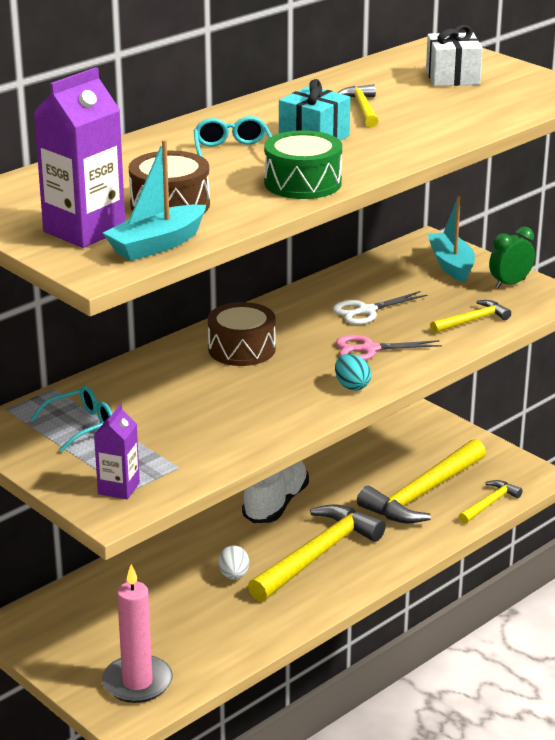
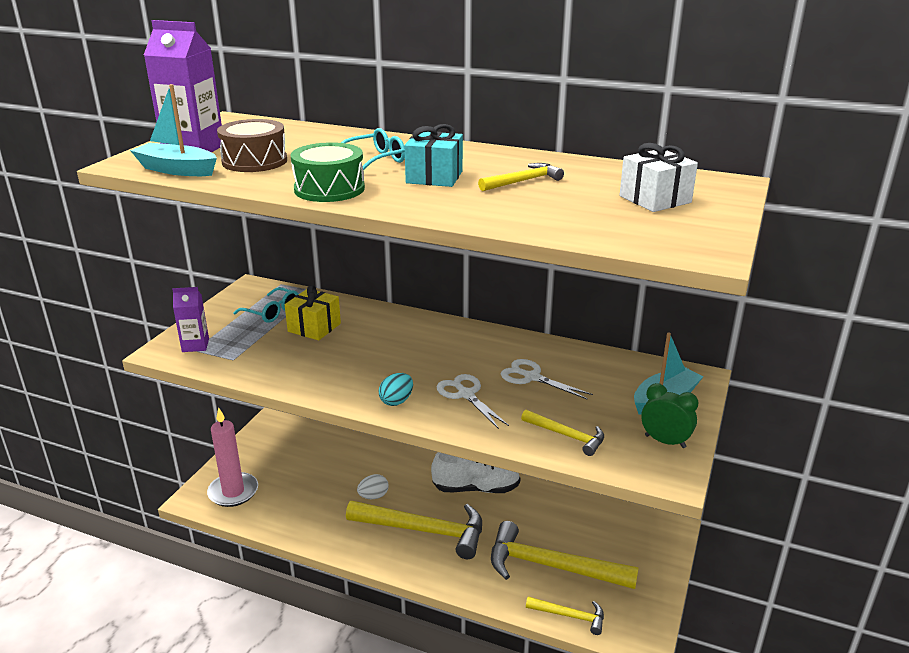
camera: 65 degrees right, 0 degrees up
brown drum [208,302,276,366] -> none
pink scissors [336,335,442,360] -> white scissors [437,374,509,429]
none -> yellow gift [285,285,341,341]

